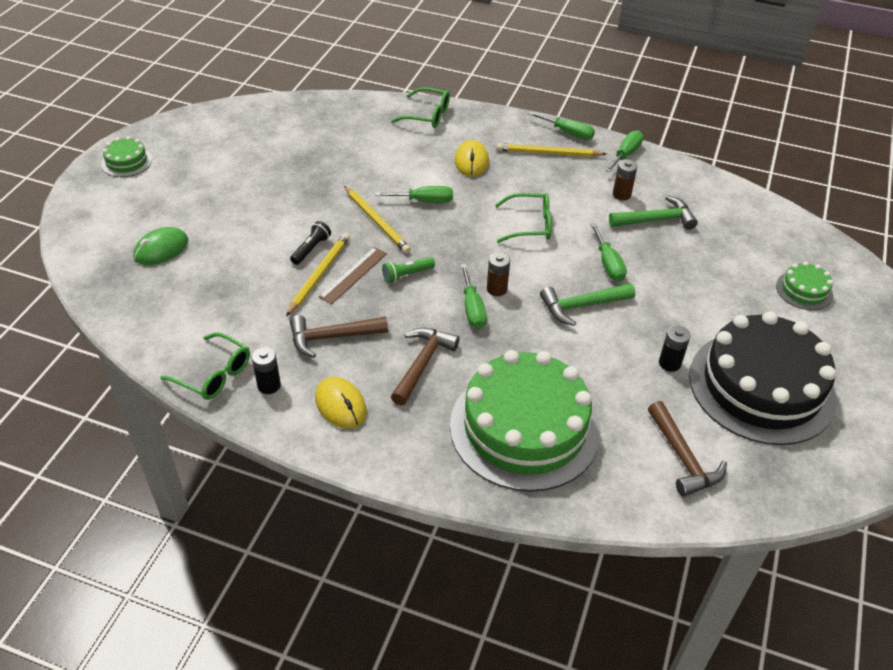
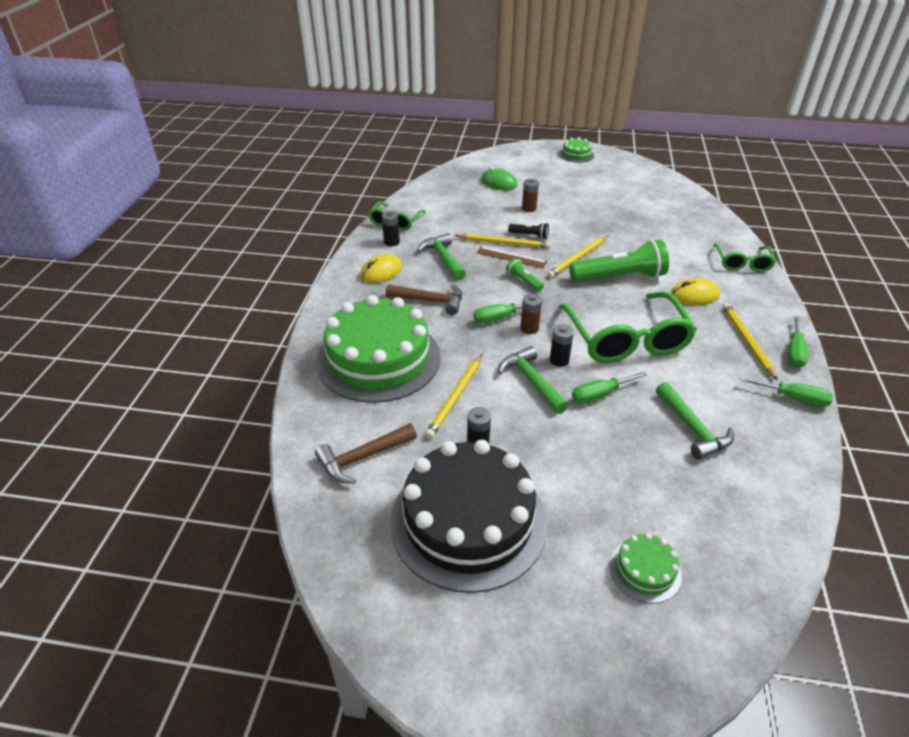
camera: 80 degrees right, 5 degrees down
brown hammer [290,315,388,358] -> green hammer [417,233,466,281]
green screwdriver [375,186,453,203] -> green flashlight [569,239,669,282]
green glasses [495,193,552,243] -> green glasses [558,292,697,363], size x1.87
brown battery [613,159,637,200] -> brown battery moved to [522,179,539,212]
none -> yellow pencil [425,355,482,439]
none -> black battery [550,324,574,367]

